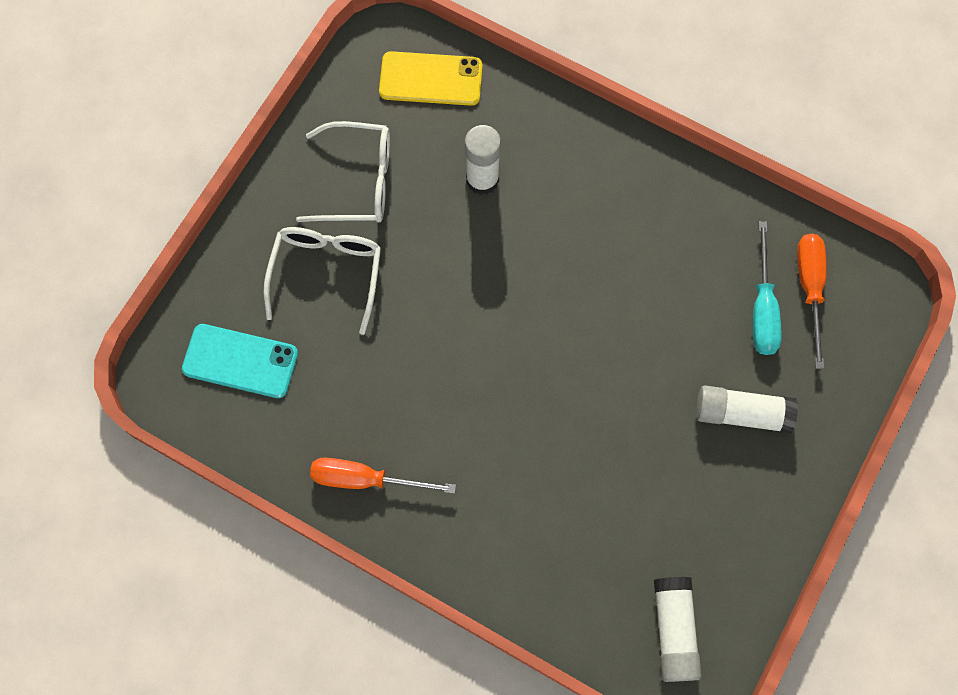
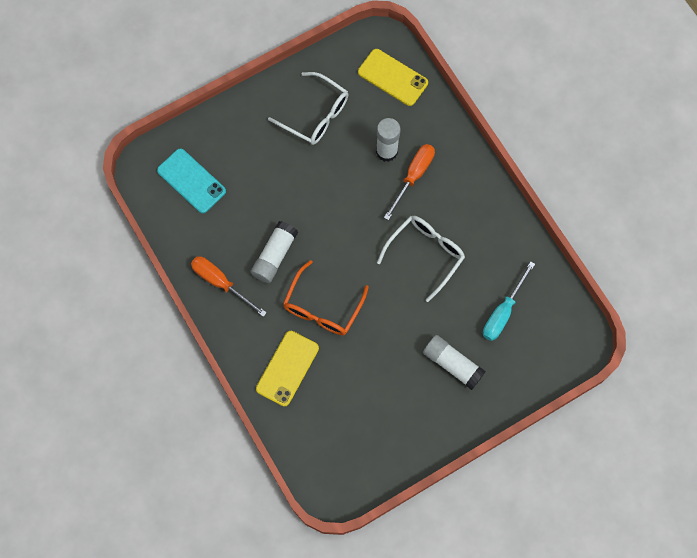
camera: 30 degrees right, 0 degrees up
white glasses [264,227,381,335] -> white glasses moved to [377,216,465,302]
white glue stick [654,577,702,682] -> white glue stick moved to [251,221,298,283]
orange screwdriver [797,234,827,369] -> orange screwdriver moved to [384,144,435,220]
none -> yellow phone [256,331,319,406]
none -> orange glasses [283,260,369,335]

